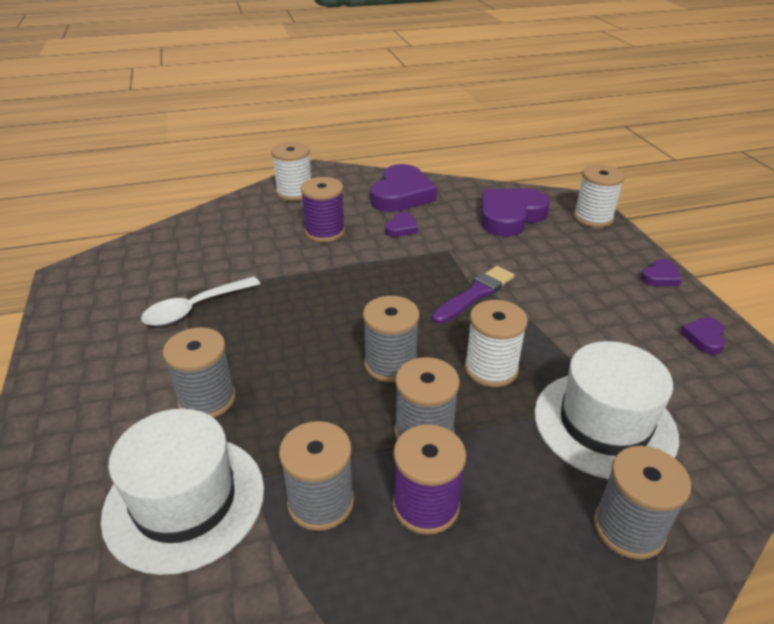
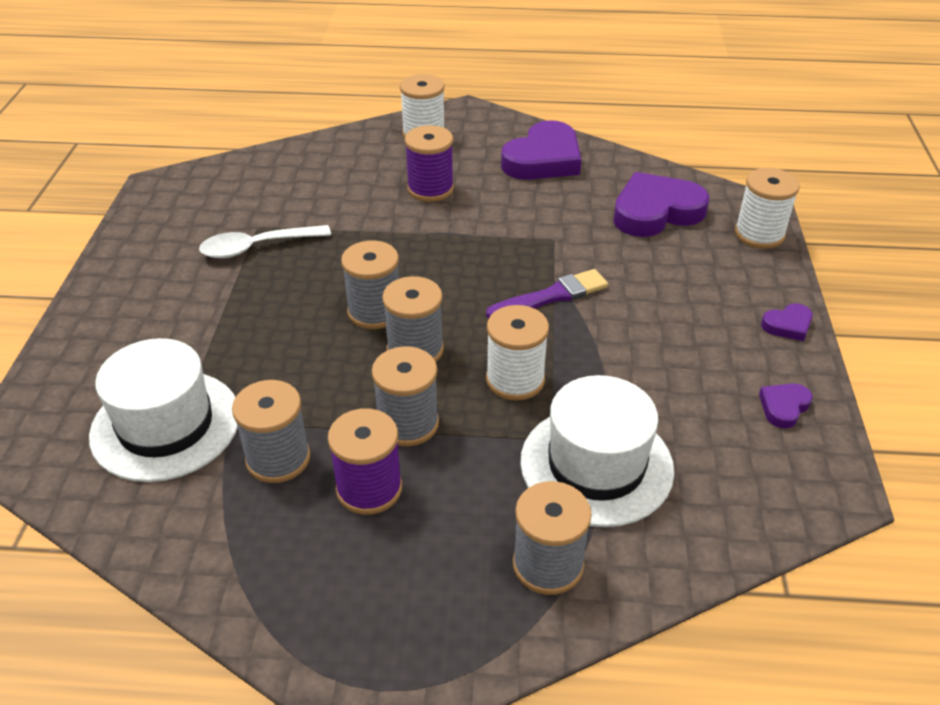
camera: 20 degrees right, 5 degrees up
grey spool [163,327,236,418] -> grey spool moved to [341,240,399,329]
purple heart [385,212,418,237] -> none

